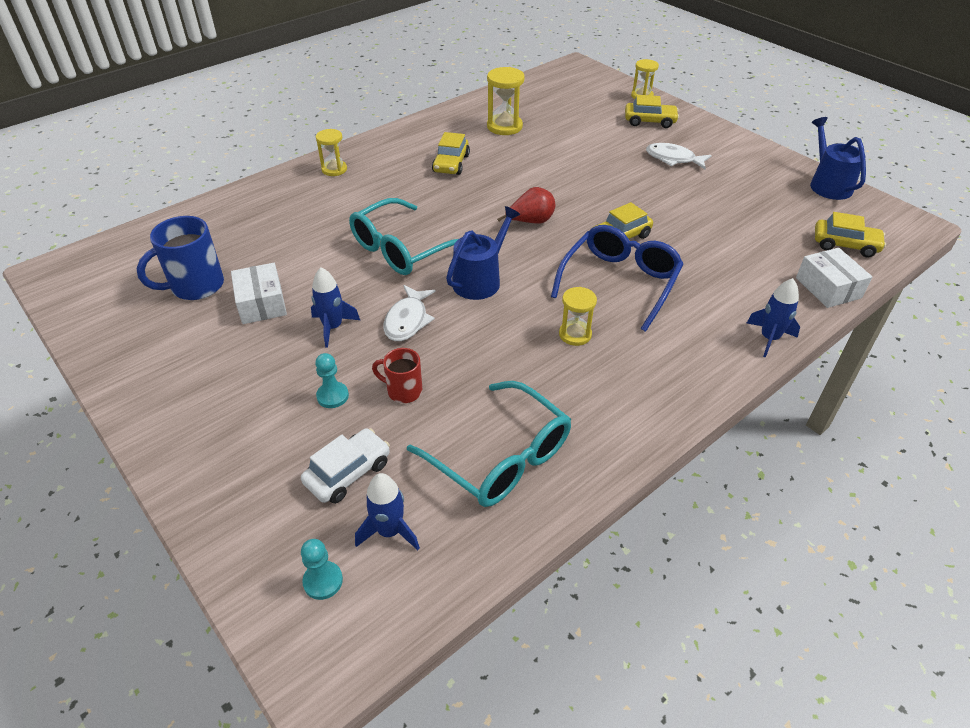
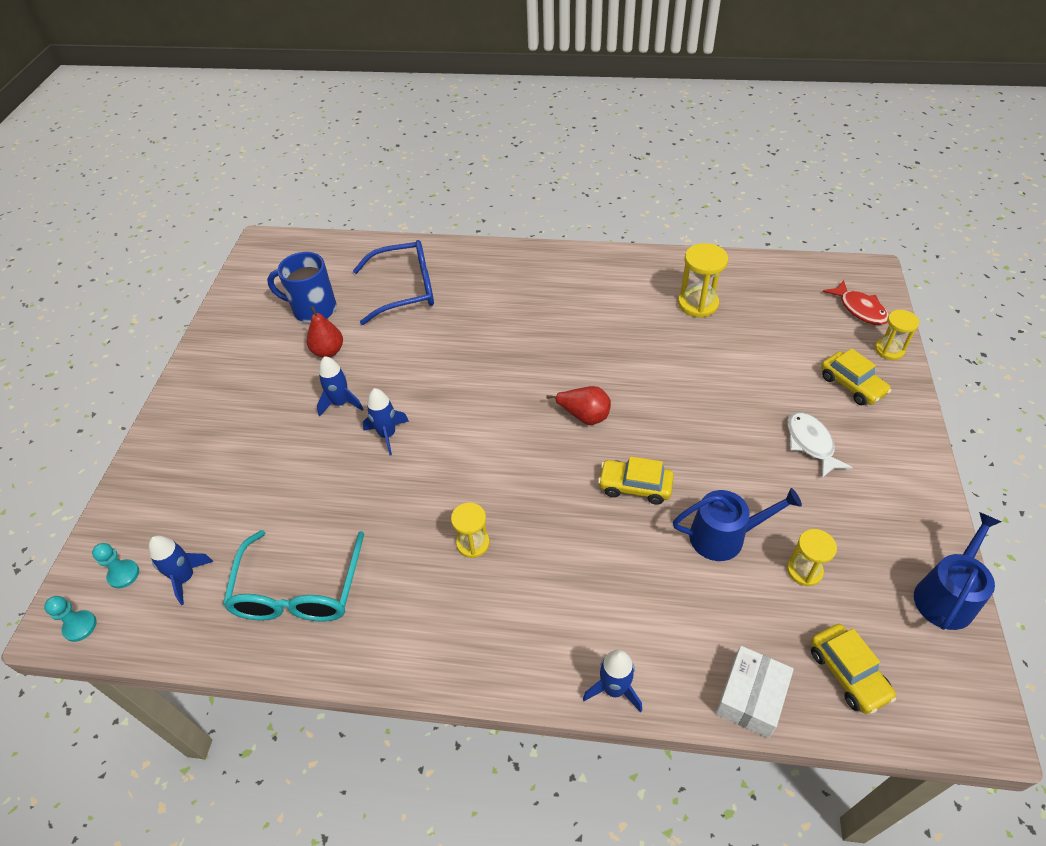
camera: 50 degrees right, 5 degrees up
white box [231,263,287,324] -> red pear [307,306,343,357]
white car [301,428,390,504] -> none
turquoise pawn [315,353,349,408] -> turquoise pawn moved to [44,596,97,642]
yellow hourglass [316,129,347,176] -> yellow hourglass moved to [787,529,837,586]
turquoise glasses [349,198,458,275] -> none
red mug [372,348,422,403] -> none
white fish [383,285,435,341] -> blue rocket [363,388,409,455]
yellow car [432,132,470,175] -> none
blue watering can [446,206,520,300] -> blue watering can moved to [673,488,802,561]
blue glasses [551,225,684,332] -> blue glasses moved to [353,240,434,325]
none -> red fish [823,280,889,325]

